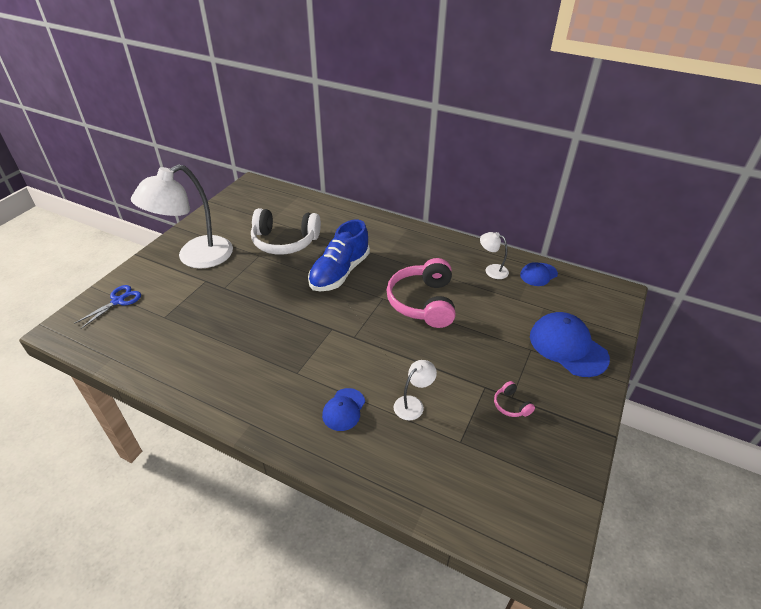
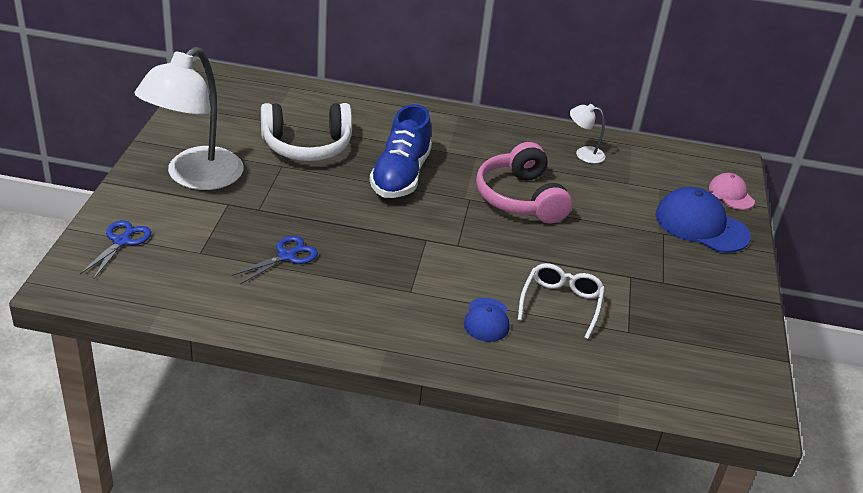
camera: 20 degrees left, 5 degrees down
white lamp [394,360,437,420] -> white glasses [518,263,605,339]
pink headphones [494,381,535,417] -> none
blue cap [520,262,558,286] -> none
none -> blue scissors [231,236,318,284]
none -> pink cap [709,173,755,210]

